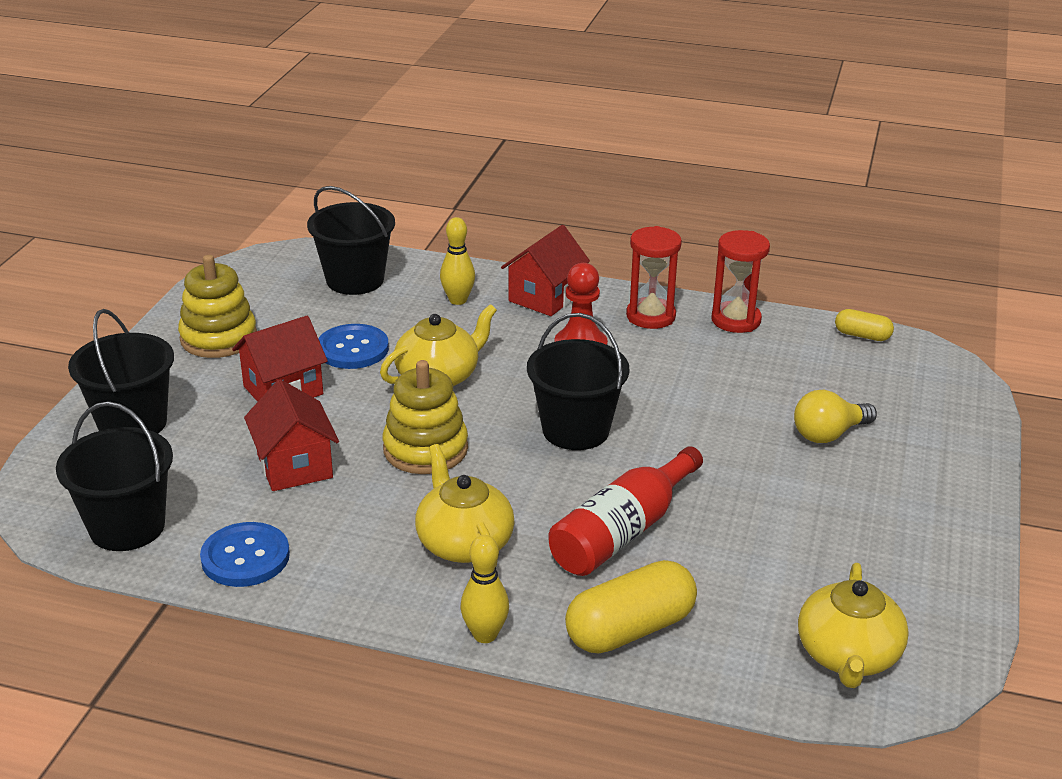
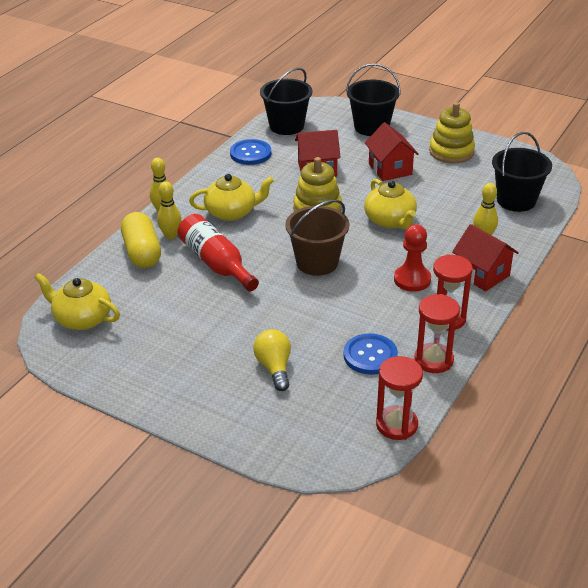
camera: 105 degrees right, 5 degrees up
blue button [318,324,389,369] -> blue button moved to [343,333,398,375]
black bucket [527,313,629,450] -> brown bucket [285,200,349,276]
yellow capsule [835,309,894,341] -> red hourglass [376,356,423,440]
none -> yellow bowling pin [157,182,182,239]

